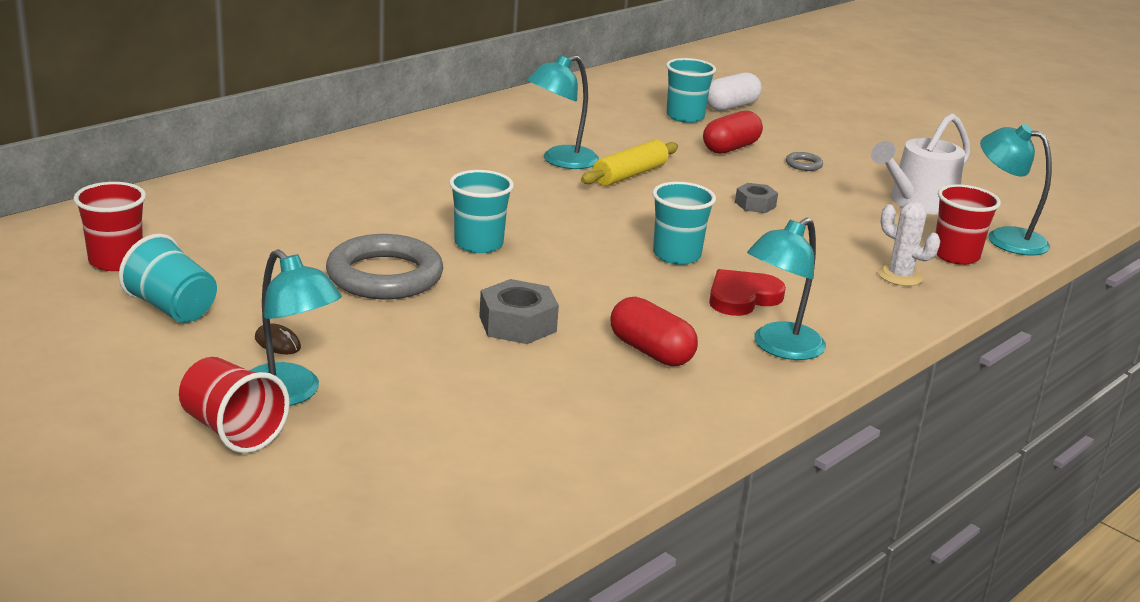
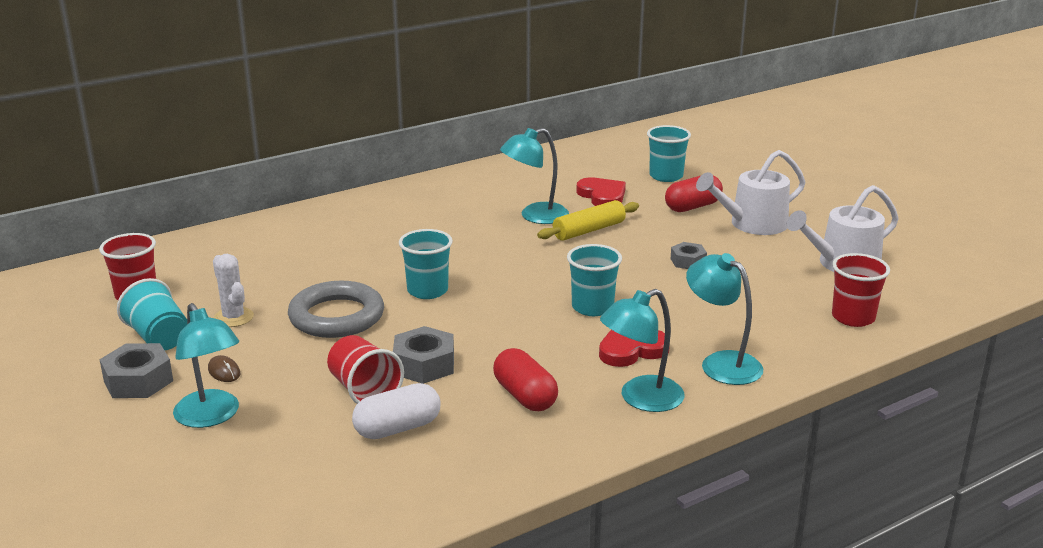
camera: 15 degrees right, 0 degrees up
red cup [179,357,290,453] -> red cup moved to [327,335,404,404]
white capsule [707,73,762,111] -> white capsule moved to [352,383,441,439]
grey ring [786,152,823,171] -> white watering can [696,150,805,235]
white cactus [878,201,940,286] -> white cactus moved to [213,254,254,327]
turquoise lamp [980,124,1052,256] -> turquoise lamp moved to [686,253,763,385]
none -> grey nut [99,343,173,398]
none -> red heart [576,177,626,206]

